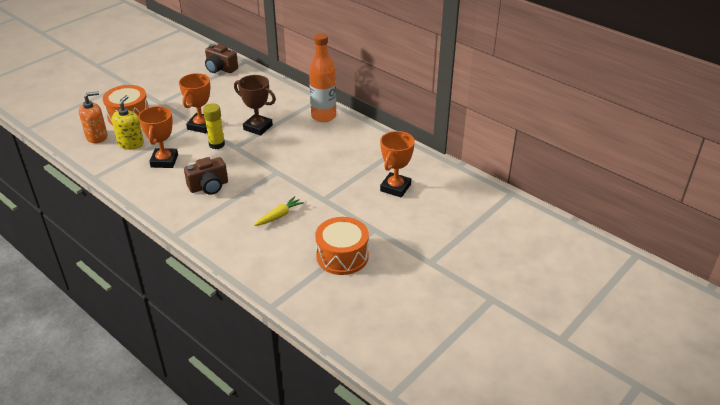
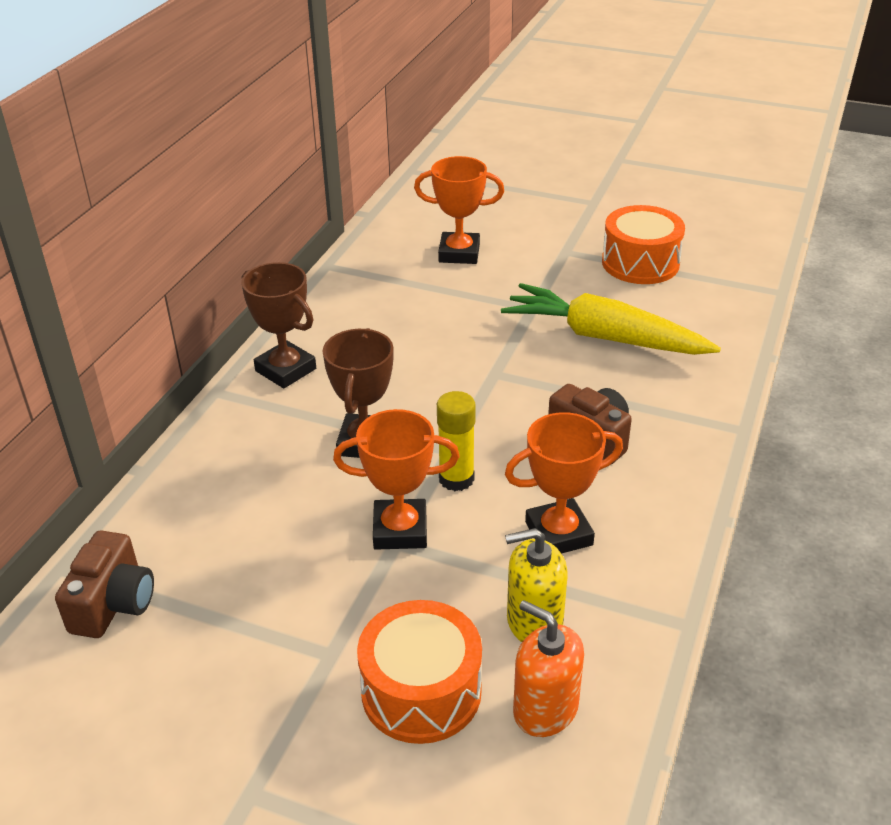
camera: 110 degrees left, 0 degrees up
yellow carrot [254,196,304,226] -> yellow carrot [501,283,721,355], size x2.19
orange bottle [309,33,336,122] -> brown trophy [241,262,316,388]

